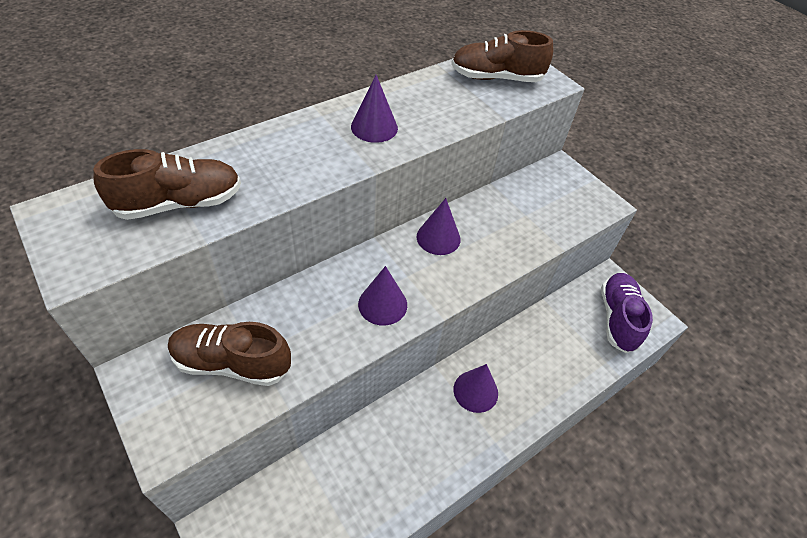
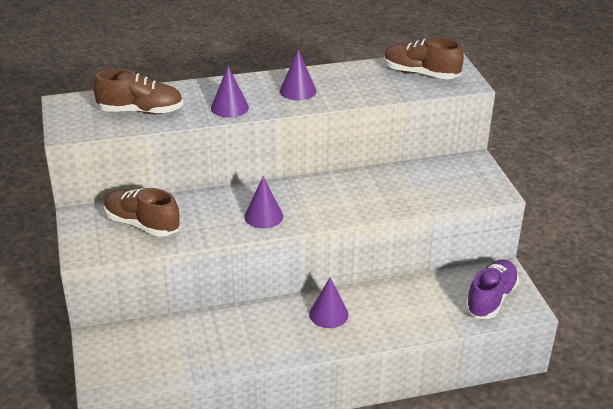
camera: 25 degrees right, 15 degrees down
purple cone [417,198,461,255] -> purple cone moved to [211,66,249,118]

